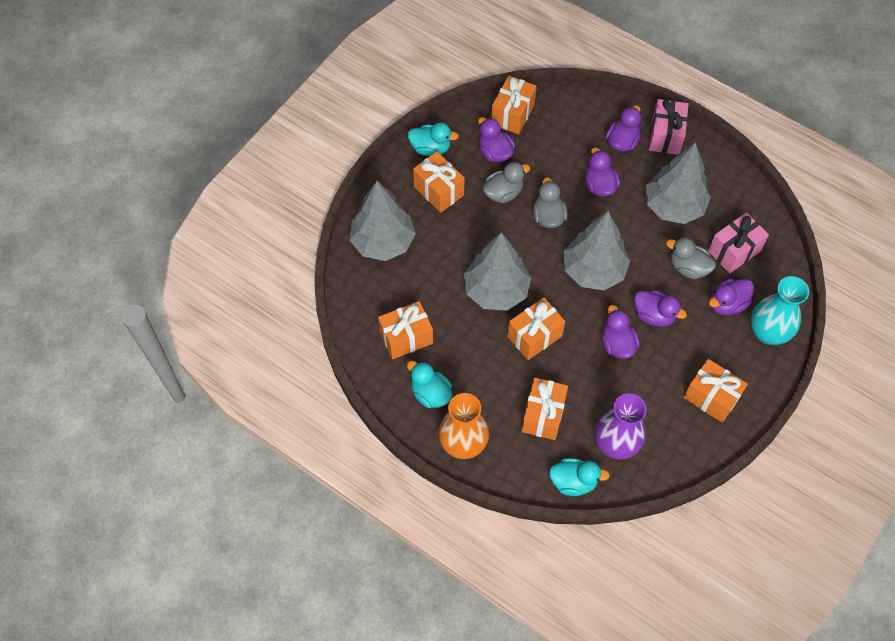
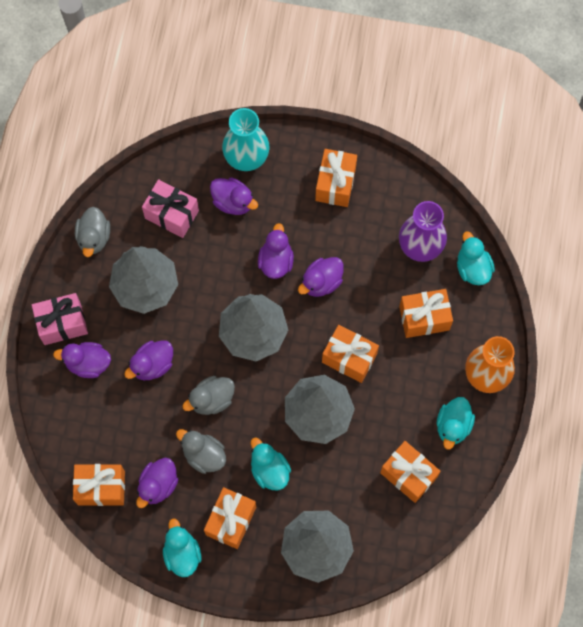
camera: 115 degrees left, 10 degrees up
grey duck [666,237,716,279] -> grey duck moved to [75,207,110,257]
none -> turquoise duck [251,438,291,491]

